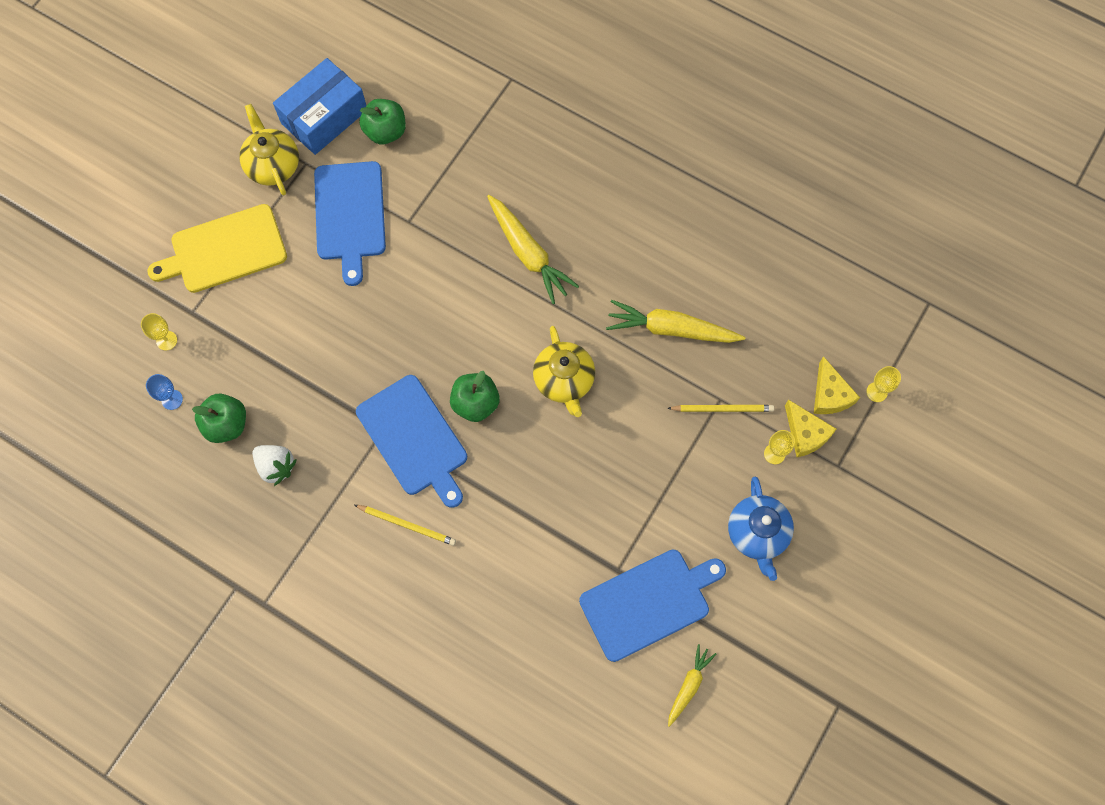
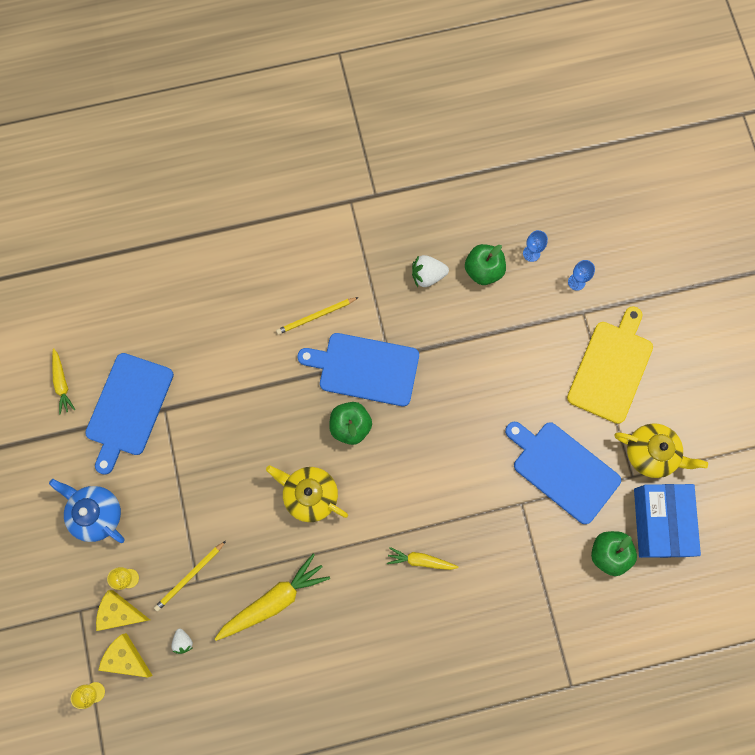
camera: 135 degrees right, 5 degrees up
yellow goblet [141,313,177,351] -> blue goblet [568,260,595,291]
yellow carrot [487,195,579,304] -> yellow carrot [387,547,459,570], size x0.57
none -> white strawberry [171,628,193,654]

